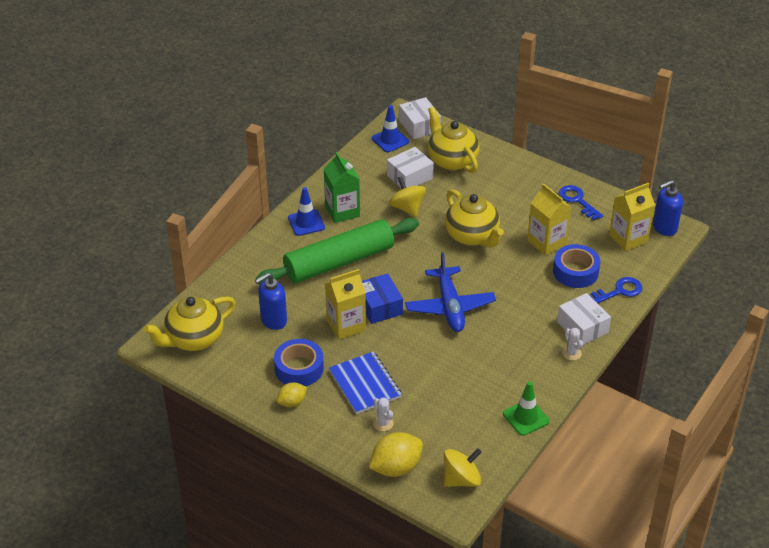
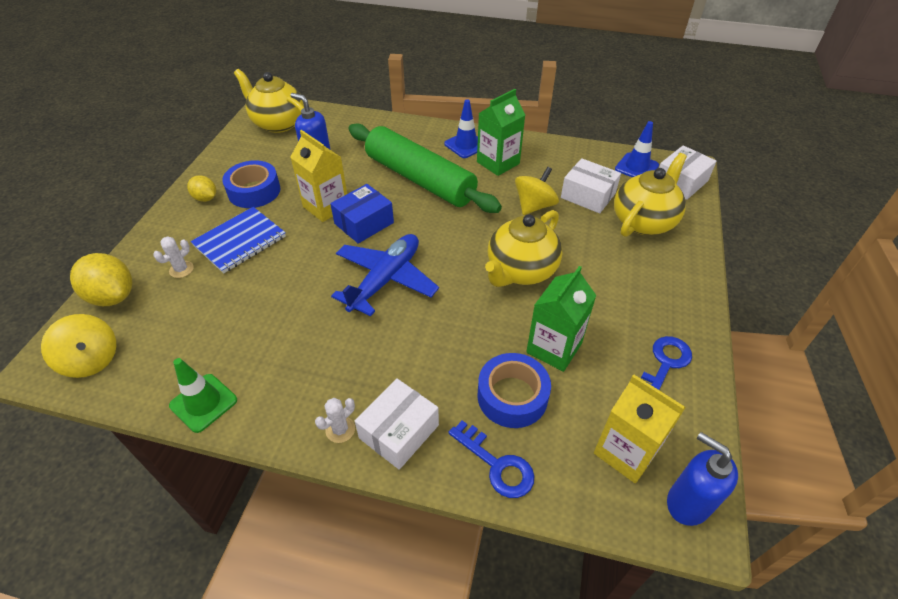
camera: 70 degrees right, 5 degrees up
blue plane [405,253,496,332] -> blue plane turned 150 degrees clockwise [331,234,439,316]
yellow carton [527,183,571,256] -> green carton [526,266,597,372]

